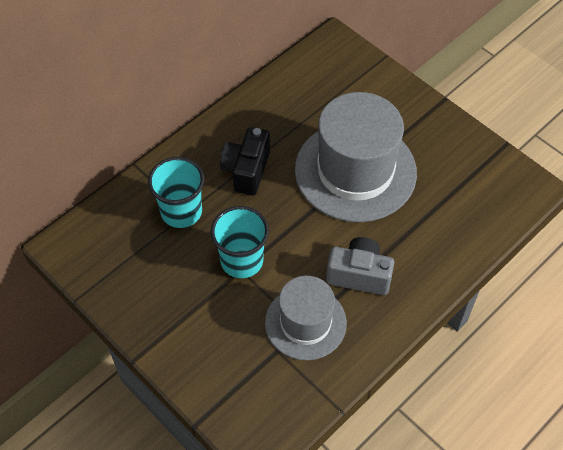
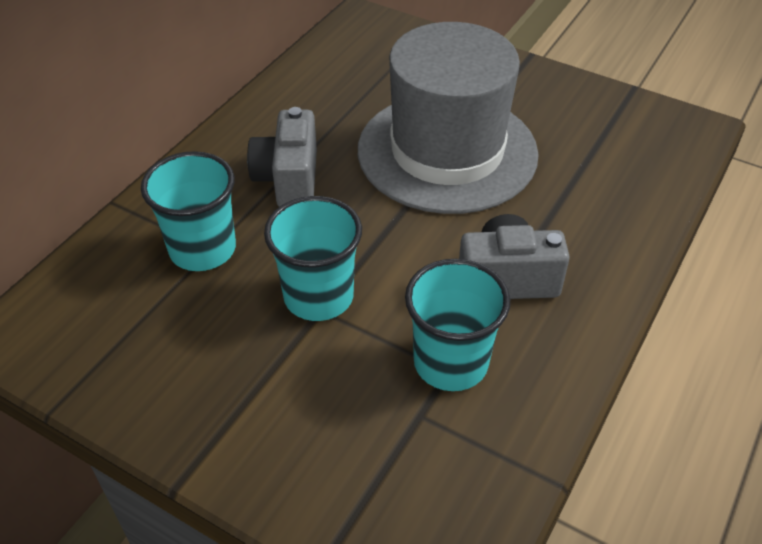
camera: 15 degrees left, 10 degrees down
black camera [220,127,270,196] -> grey camera [247,107,317,207]
grey hat [265,276,347,360] -> turquoise cup [405,259,510,391]

